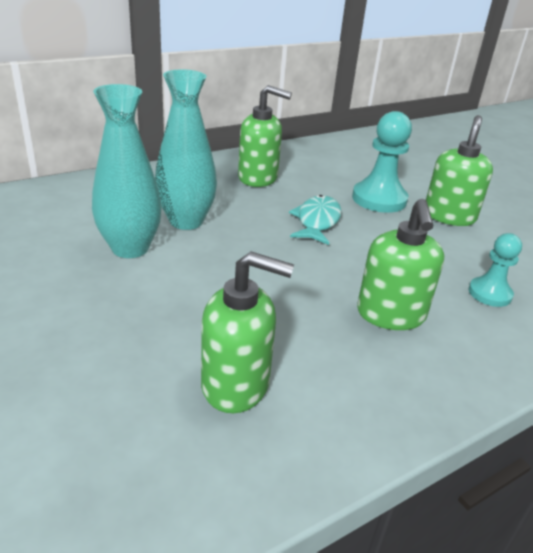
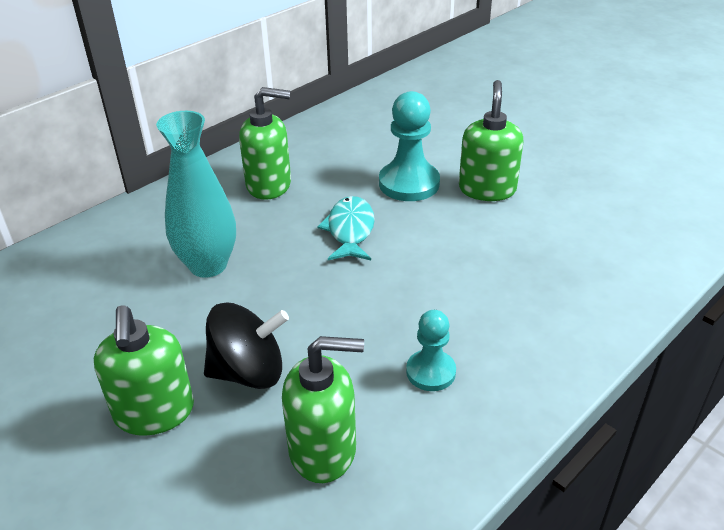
camera: 10 degrees left, 5 degrees up
turquoise vase [92,84,162,258] -> none
green soap dispenser [357,199,444,330] -> green soap dispenser moved to [94,305,194,436]
turquoise pawn [468,233,522,307] -> turquoise pawn moved to [406,310,456,391]
none -> black spinning top [204,302,289,389]

